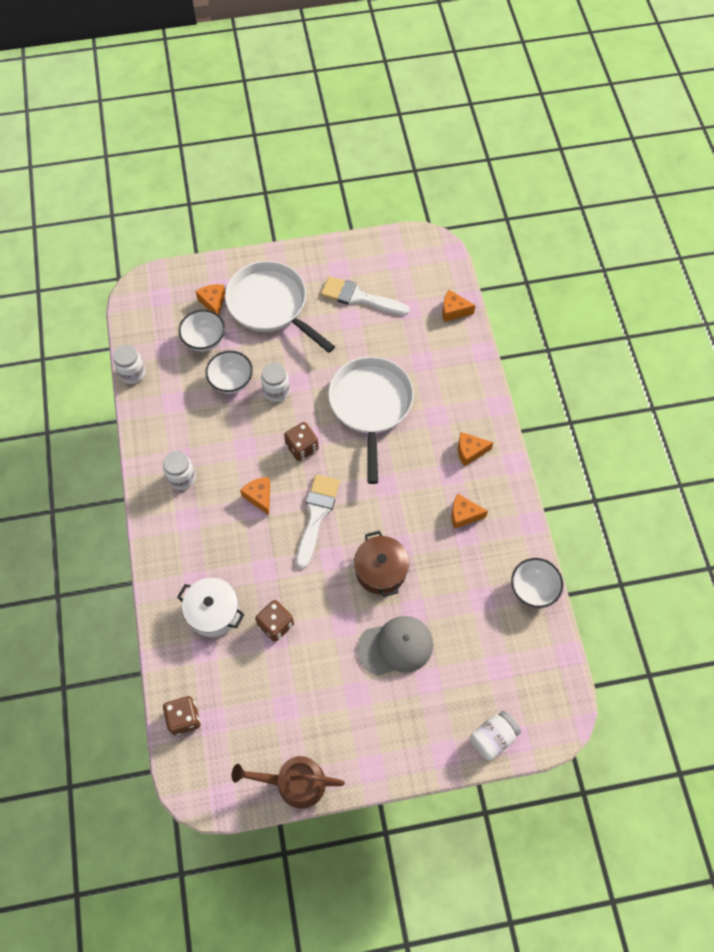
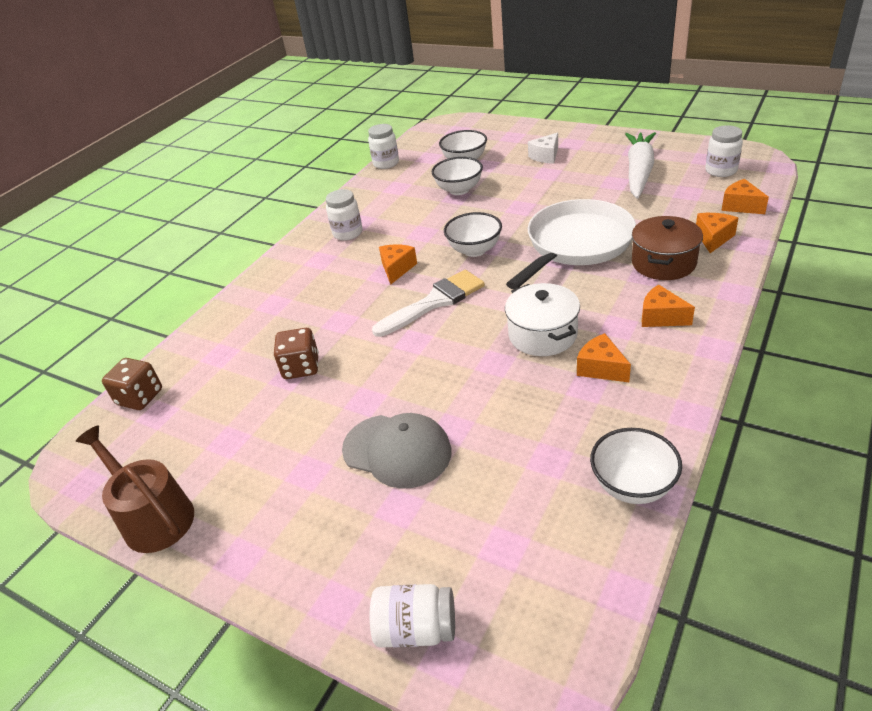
camera: 45 degrees right, 25 degrees down
white pot [177,578,245,637] -> white pot moved to [505,283,580,356]
orange cheese [195,284,225,315] -> orange cheese moved to [696,213,738,253]
white pan [225,261,335,353] -> white cheese [528,133,558,164]
white jar [261,363,290,402] -> white jar moved to [705,125,743,177]
brown dice [284,422,319,461] -> white bowl [444,212,502,257]
white brush [321,276,410,316] -> white carrot [625,132,656,199]
brown pot [354,531,409,597] -> brown pot moved to [632,216,703,280]

